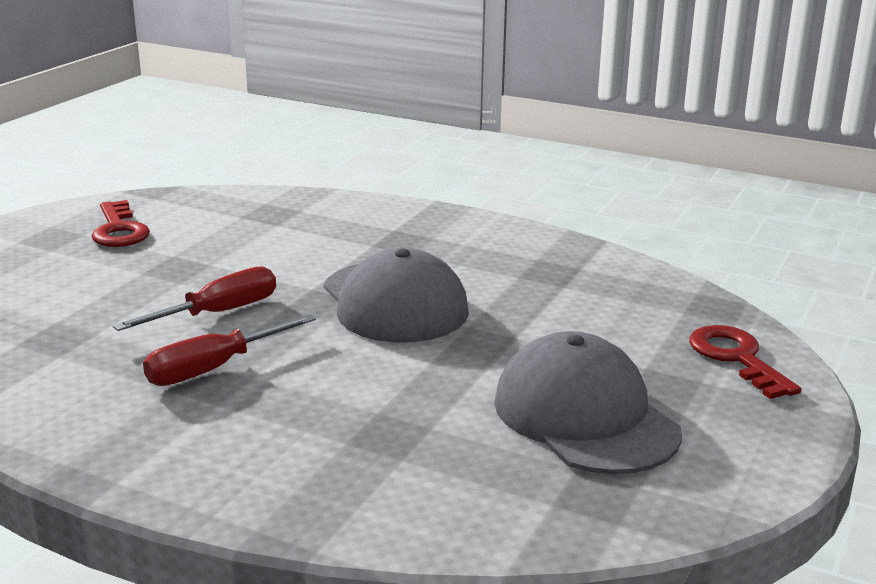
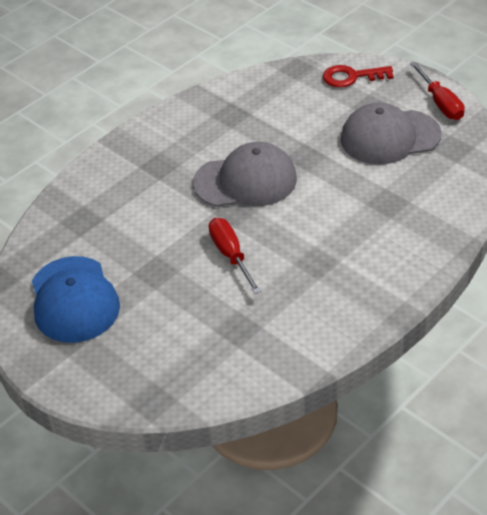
camera: 70 degrees left, 20 degrees up
red key [92,200,150,247] -> blue cap [32,256,120,343]
red screwdriver [143,314,316,386] -> red screwdriver moved to [410,62,465,120]

